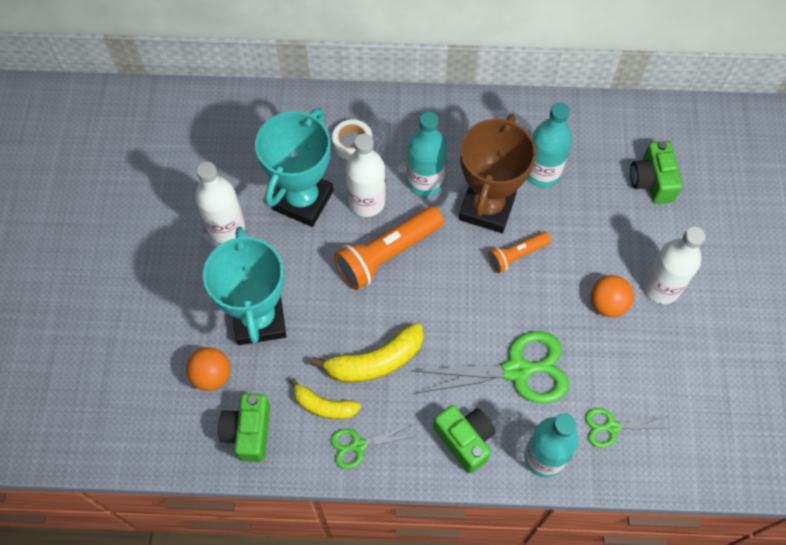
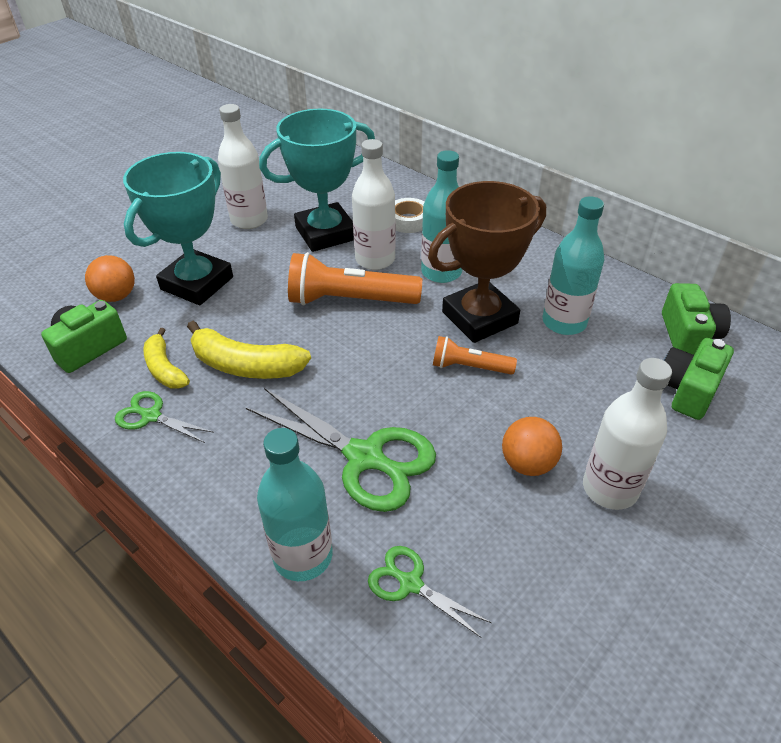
camera: 40 degrees right, 20 degrees down
green camera [433,405,496,473] -> green camera moved to [662,283,731,355]

